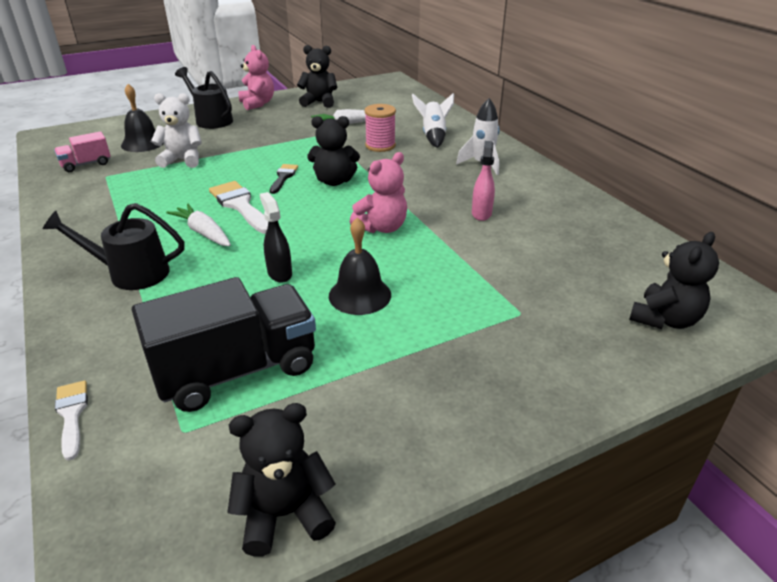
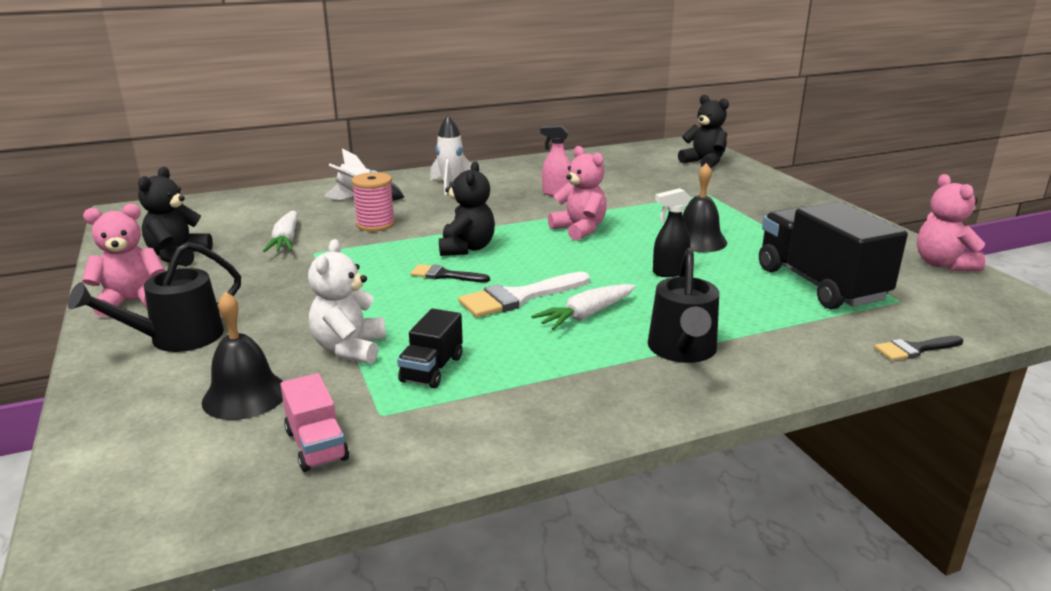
camera: 85 degrees left, 10 degrees down
white brush [55,381,88,461] -> black brush [875,336,963,361]
black teddy bear [227,403,336,557] -> pink teddy bear [917,174,986,271]
none -> black truck [397,308,463,388]

